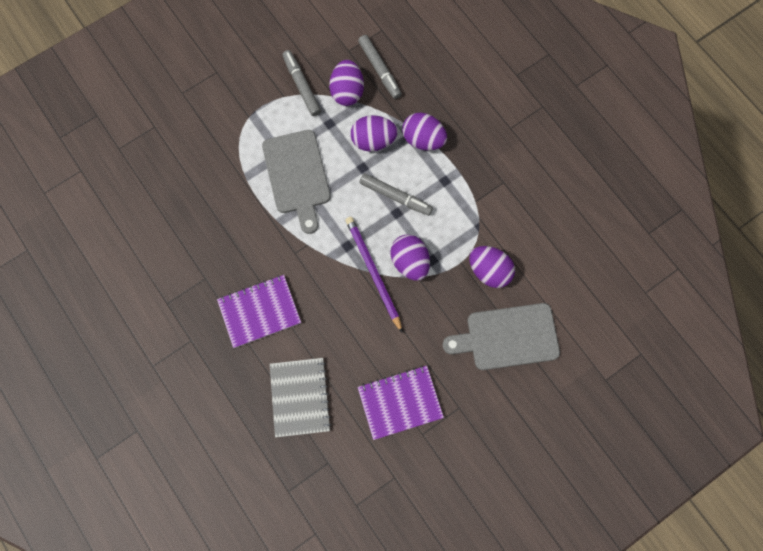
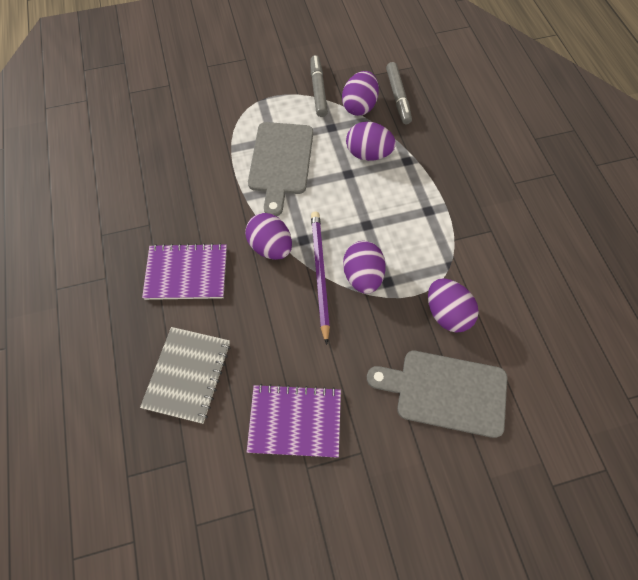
camera: 20 degrees right, 10 degrees down
grey marker [360,173,433,216] -> none
purple egg [402,113,447,150] -> purple egg moved to [245,213,292,260]

